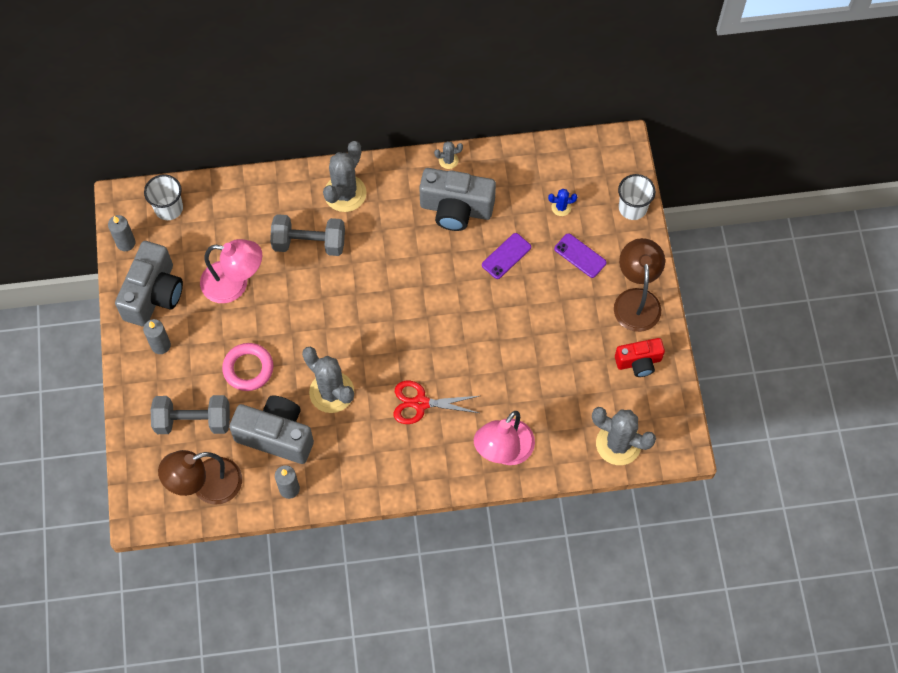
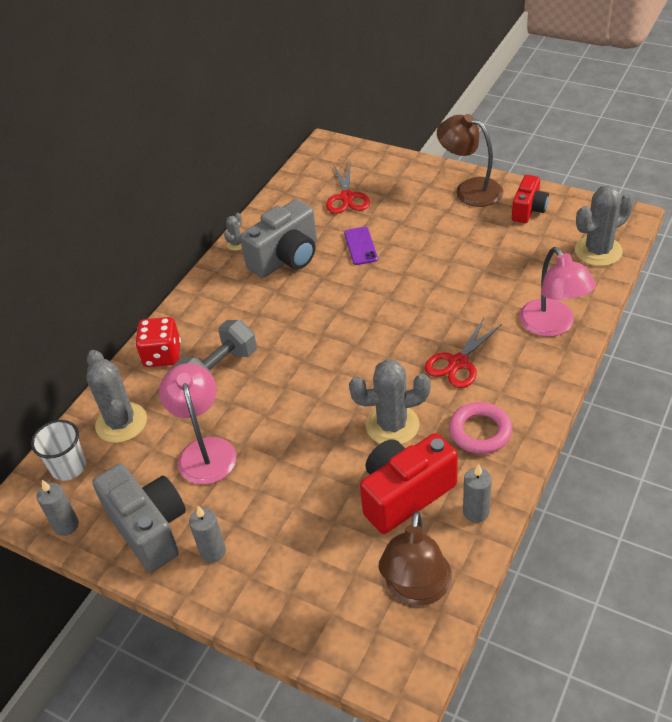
camera: 50 degrees left, 20 degrees down
grey dumbbell [151,395,230,434] -> none
pink lamp [200,239,262,303] -> pink lamp turned 60 degrees counterclockwise [159,363,236,485]
pink ring [222,343,274,391] -> pink ring moved to [449,402,512,454]
grey camera [229,396,314,464] -> red camera [360,433,458,534]
grey cactus [323,141,367,212] -> grey cactus moved to [86,350,147,443]
blue cactus [548,189,577,216] -> red scissors [326,164,370,214]
purple phone [554,233,606,278] -> none
white cup [618,174,656,220] -> none
none -> red dice [135,317,181,367]

